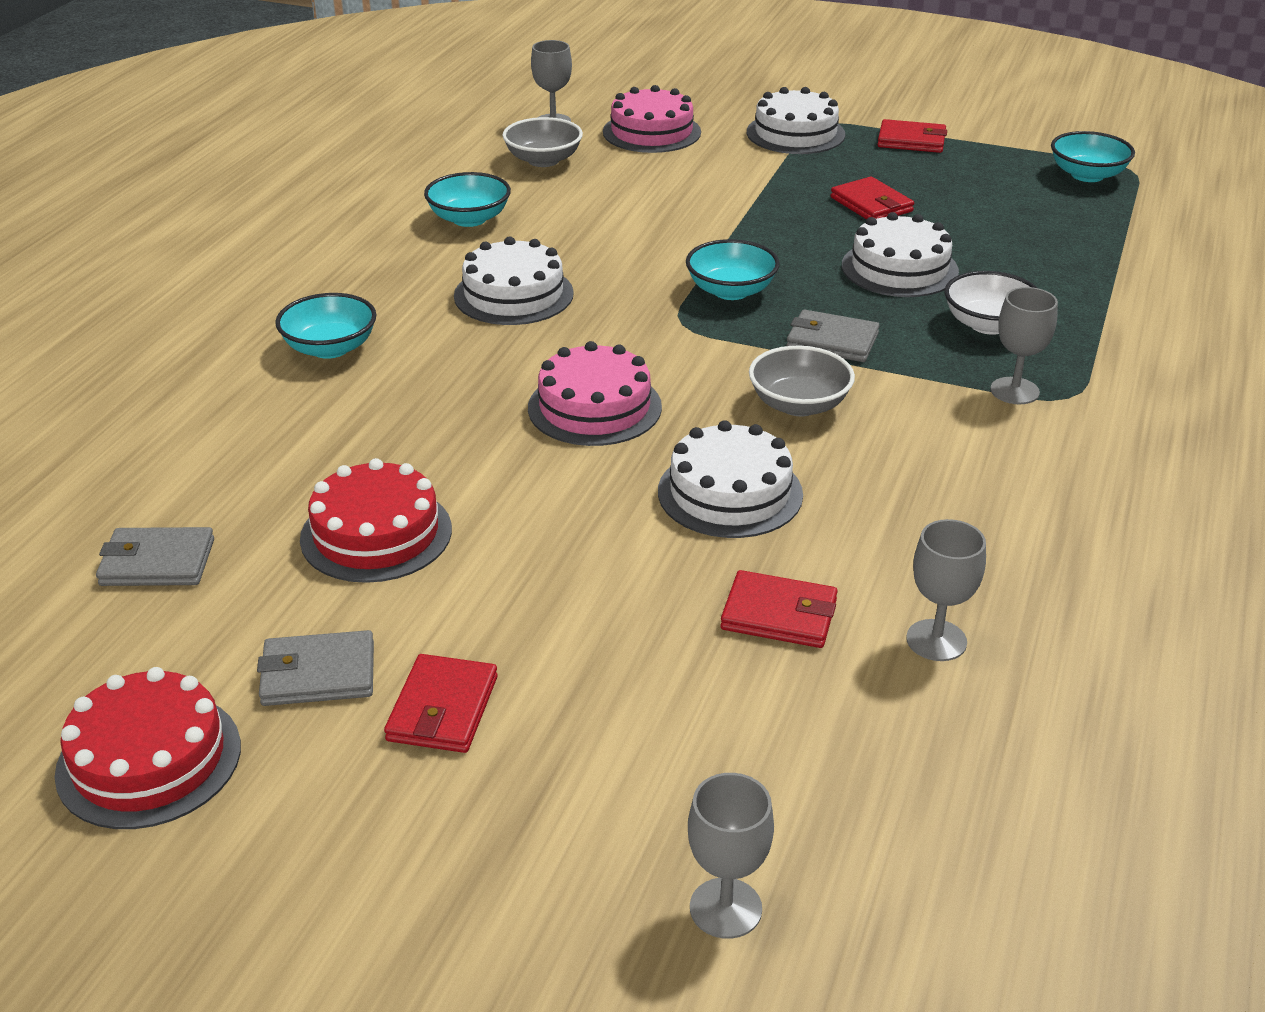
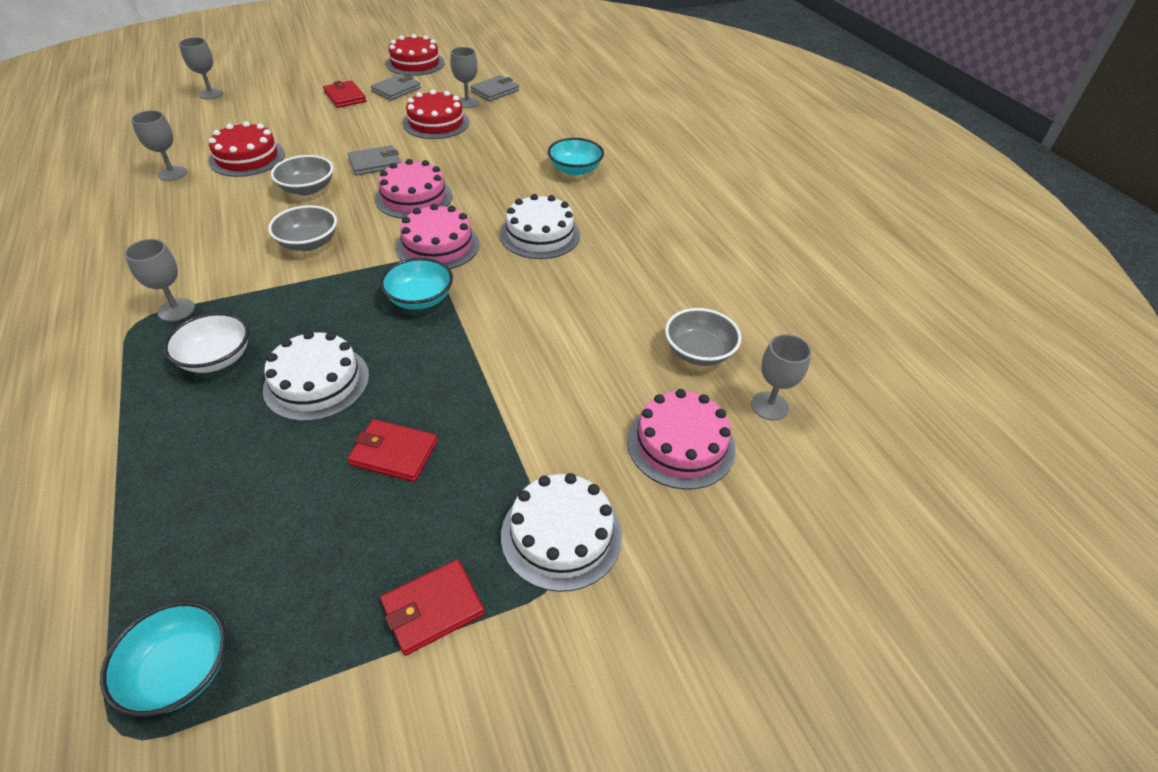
camera: 135 degrees right, 10 degrees up
turquoise bowl [424,172,511,227] -> none
white cake [658,420,803,538] -> grey bowl [271,155,333,196]
red wallet [720,570,838,648] -> red cake [208,121,285,177]
grey wallet [786,309,880,362] -> grey wallet moved to [348,145,401,176]
none -> pink cake [396,204,479,269]
none -> grey goblet [450,47,479,108]

